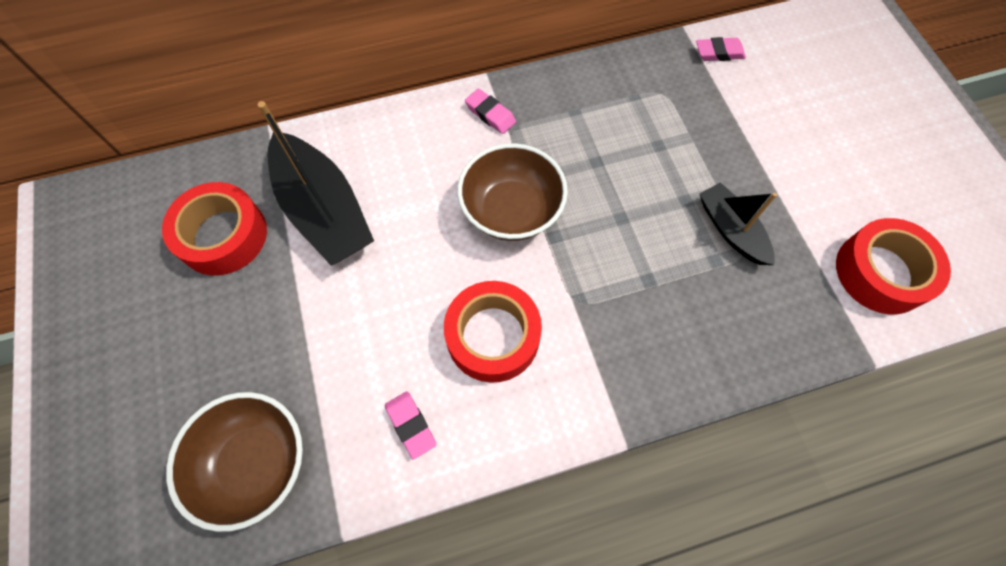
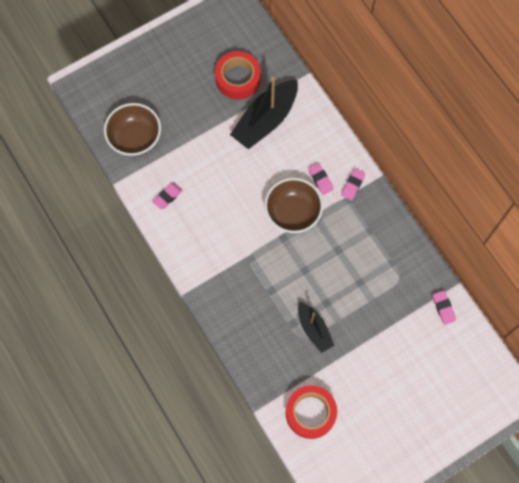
camera: 75 degrees right, 5 degrees up
red tape [444,281,542,383] -> none
black boat [700,182,777,265] -> black boat turned 105 degrees clockwise [298,302,335,353]
none -> pink eraser [308,163,333,195]

